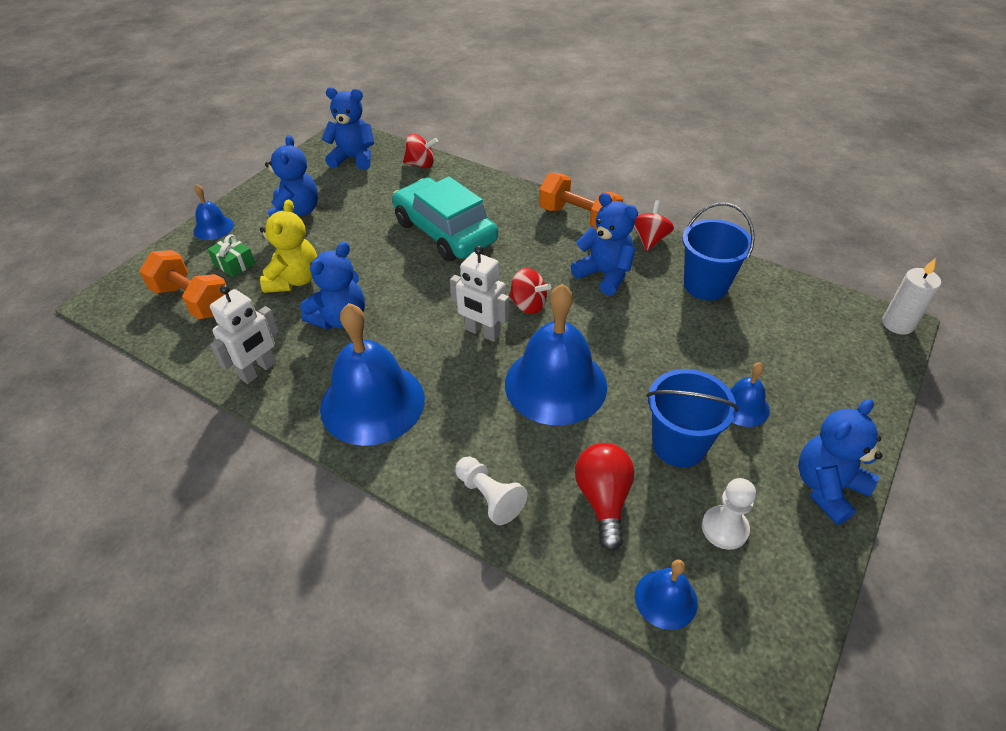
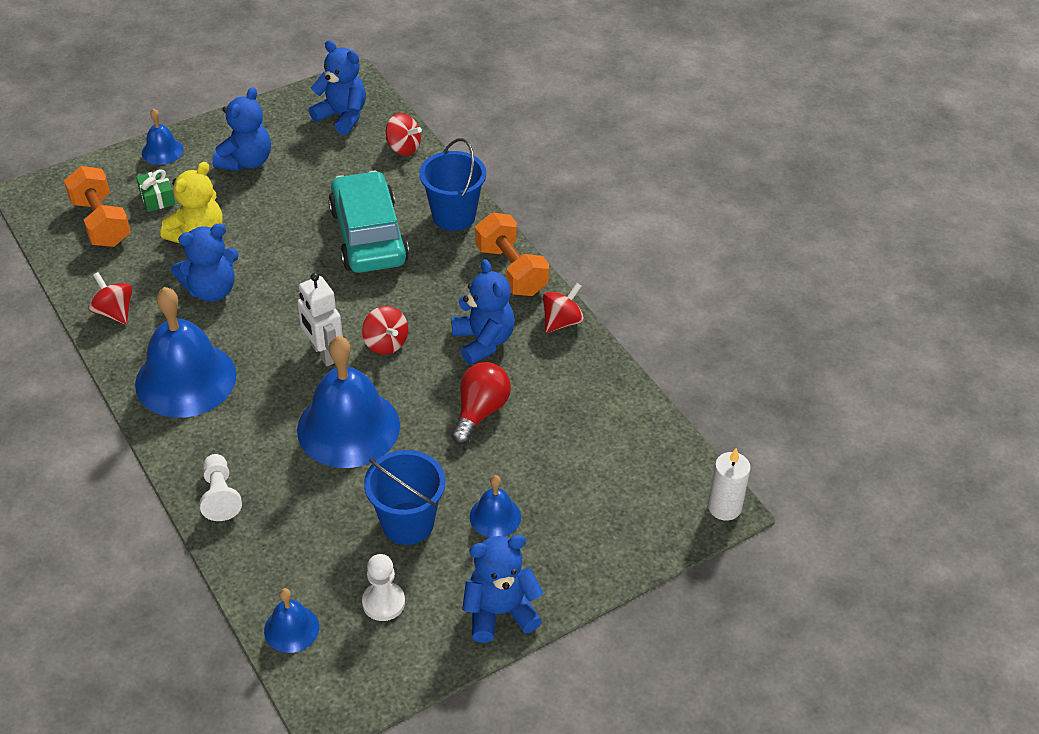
camera: 25 degrees right, 0 degrees up
white robot [210,285,279,384] -> red spinning top [88,272,132,324]
red light bulb [575,443,635,551] -> red light bulb moved to [451,362,511,445]
blue bucket [682,203,755,300] -> blue bucket moved to [419,138,486,231]

